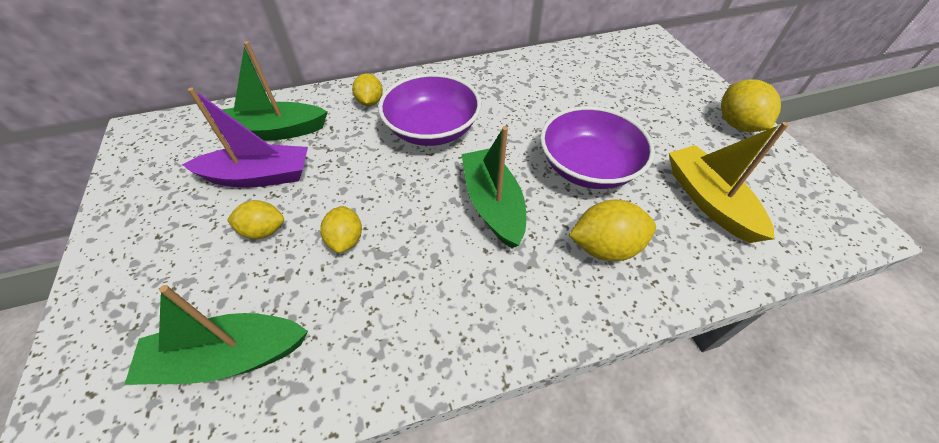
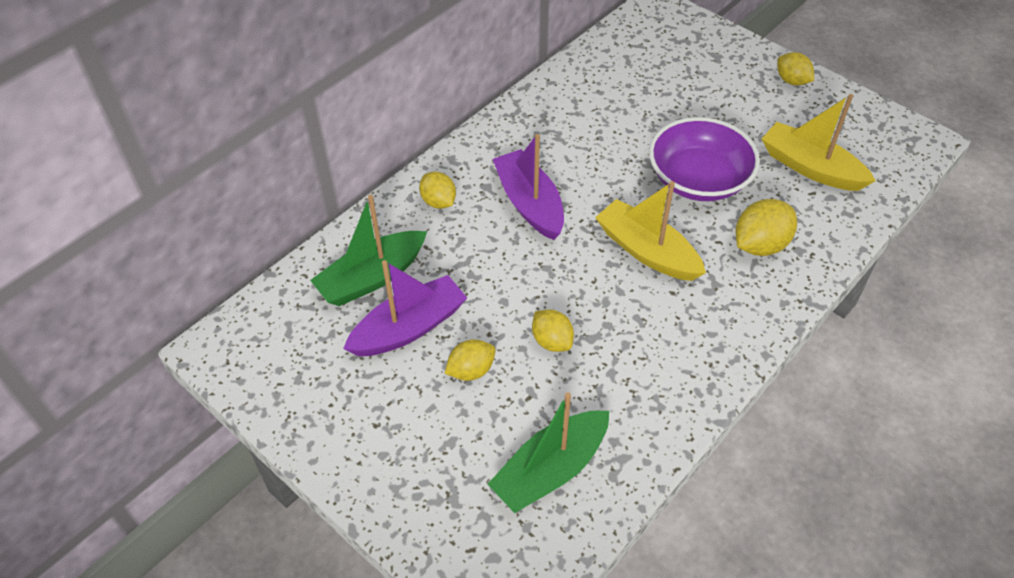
camera: 30 degrees left, 0 degrees up
purple bowl [378,73,481,146] -> purple boat [493,134,564,240]
green boat [461,126,526,248] -> yellow boat [595,181,706,281]
yellow lemon [721,79,781,132] -> yellow lemon [777,52,814,86], size x0.66

